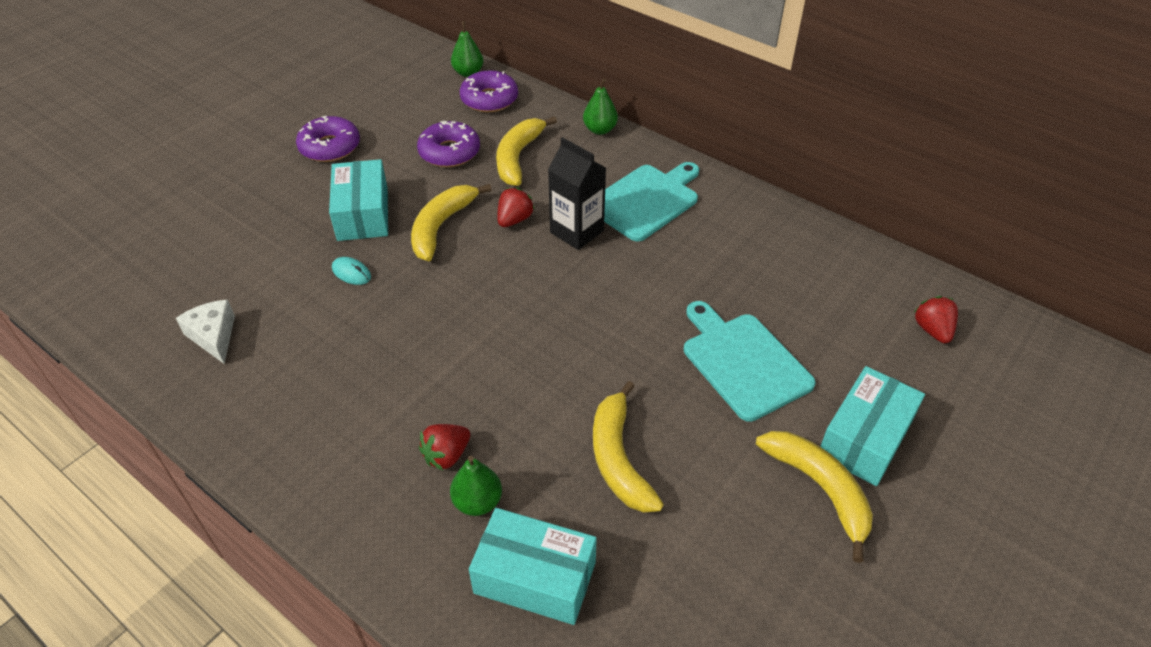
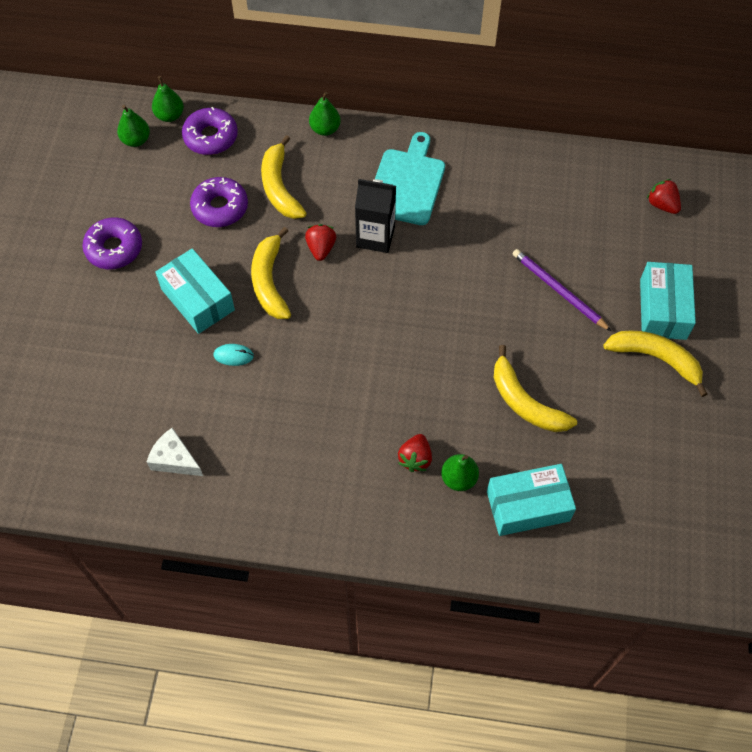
camera: 30 degrees left, 15 degrees up
turquoise cutting board [684,301,816,422] -> purple pencil [513,249,611,331]
none -> green pear [117,105,150,147]

